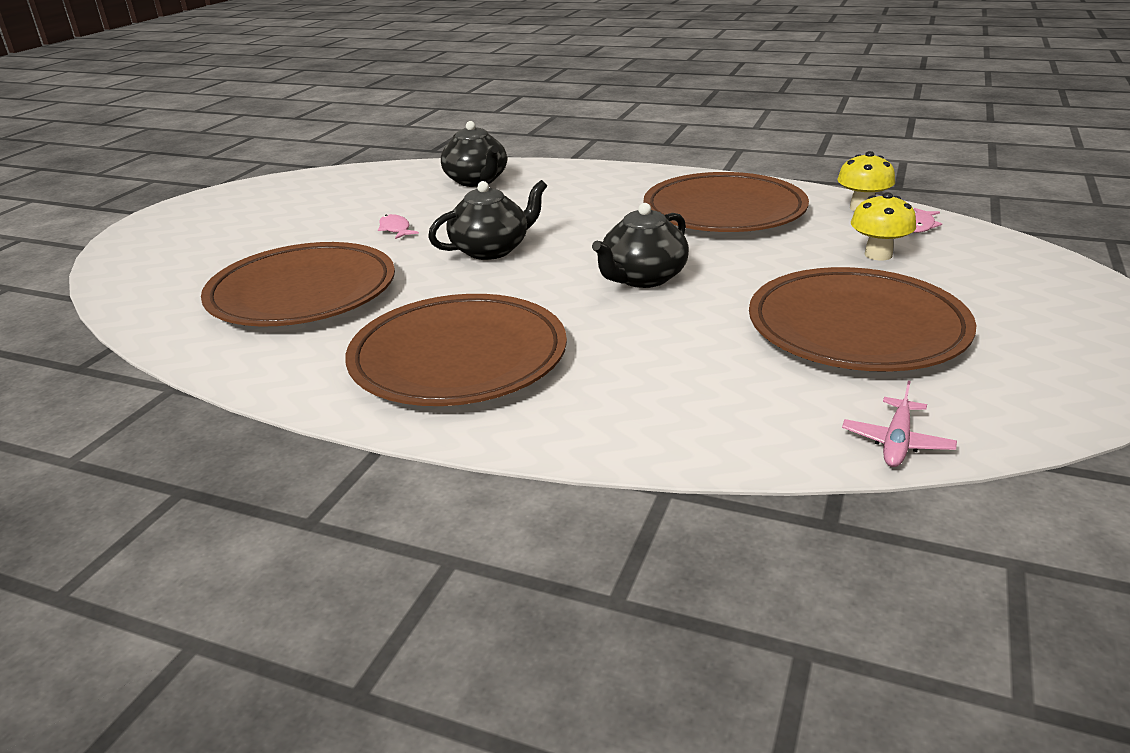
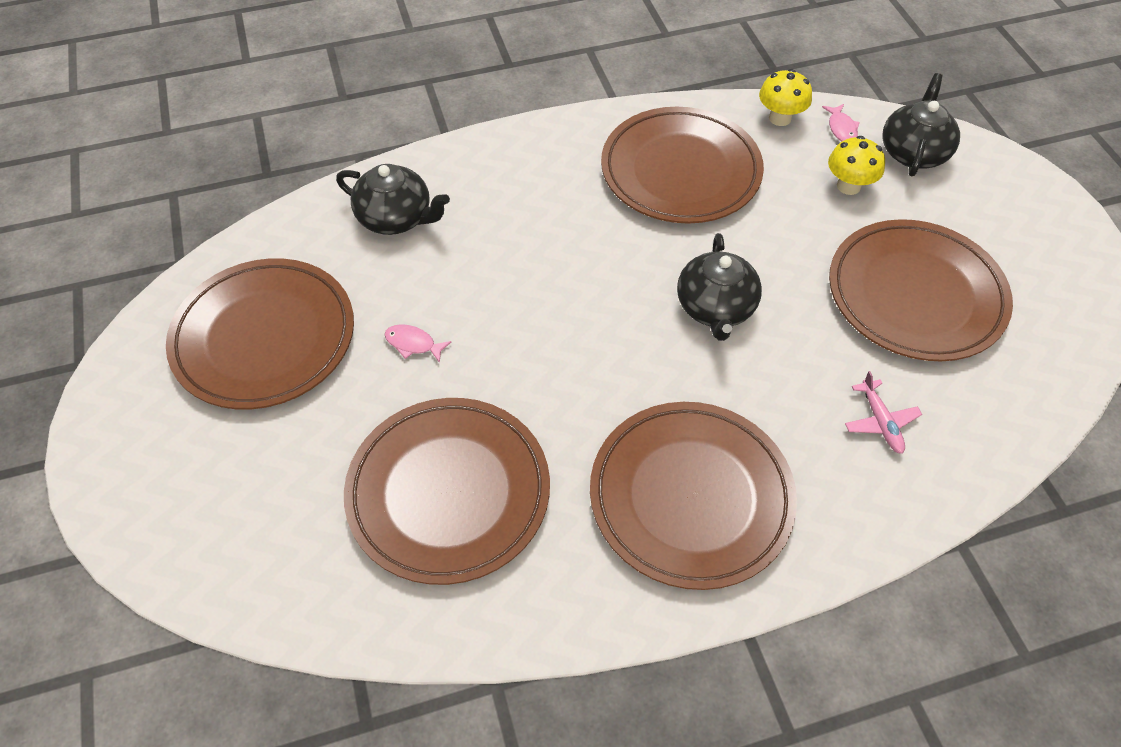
camera: 40 degrees left, 25 degrees up
black teapot [428,180,547,260] -> black teapot moved to [882,73,960,176]
pink plane [842,381,957,467] -> pink plane moved to [845,371,922,454]
none -> brown plate [166,258,354,409]

